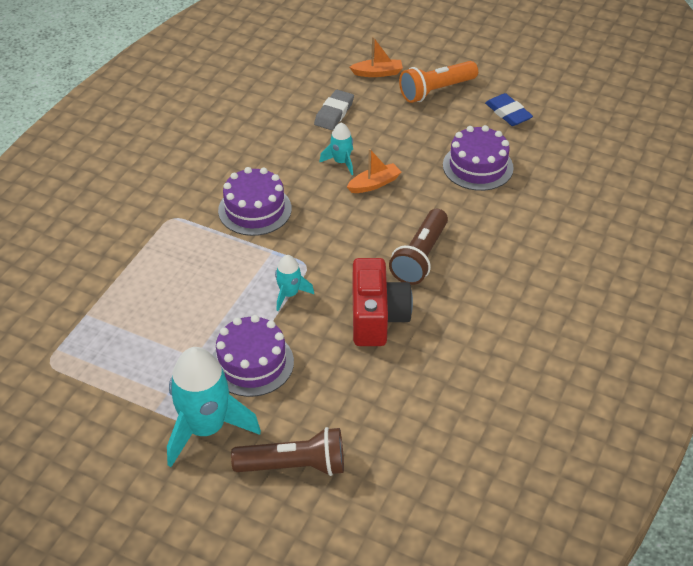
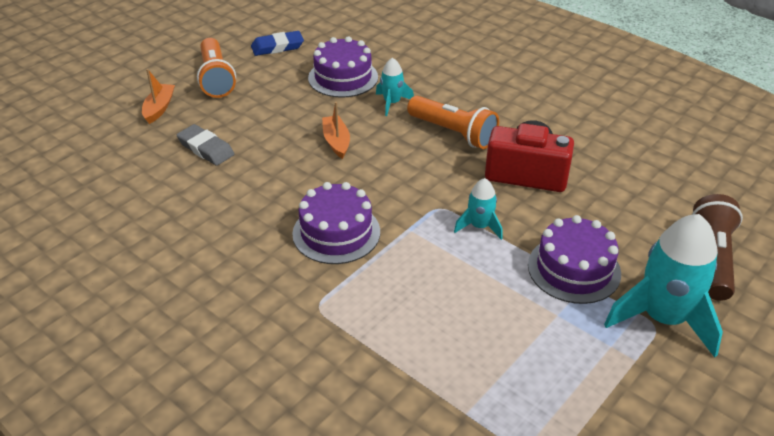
camera: 75 degrees left, 5 degrees down
turquoise rocket [319,123,353,175] -> turquoise rocket moved to [376,58,414,116]
brown flashlight [389,209,448,285] -> orange flashlight [407,96,499,149]

